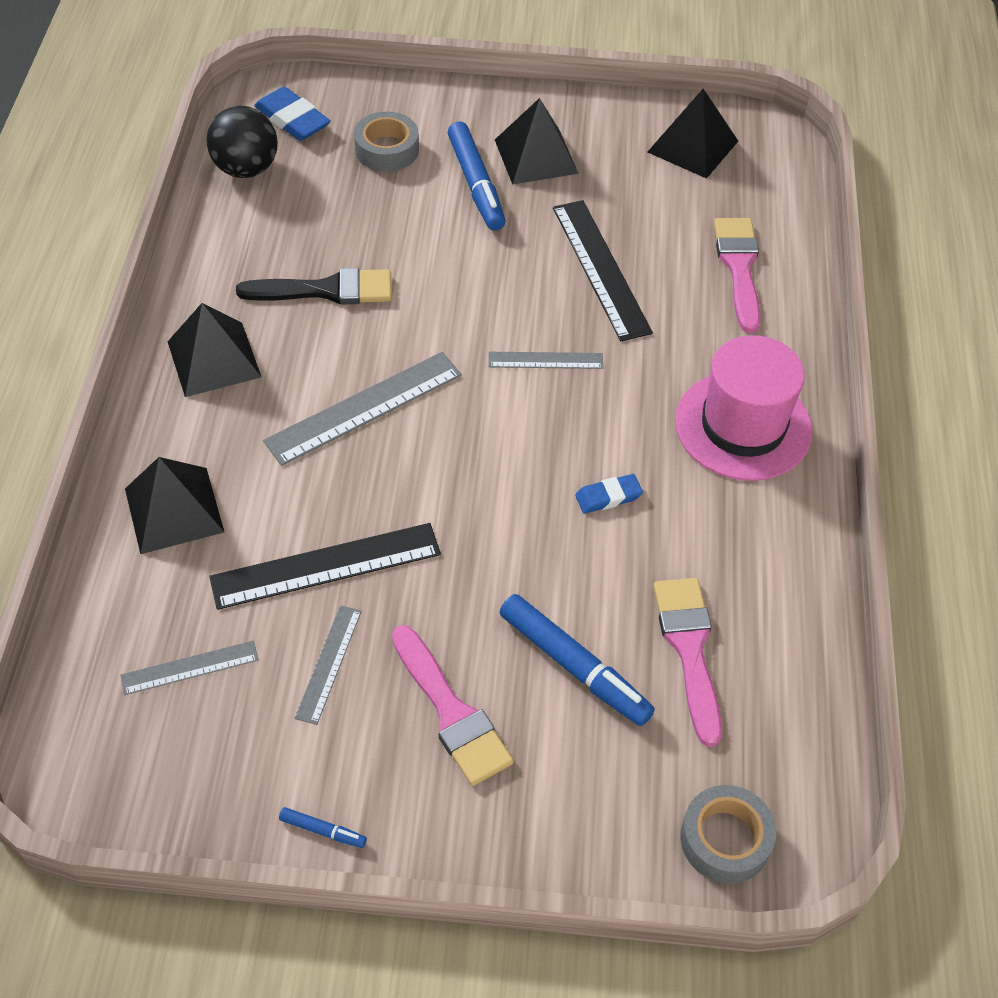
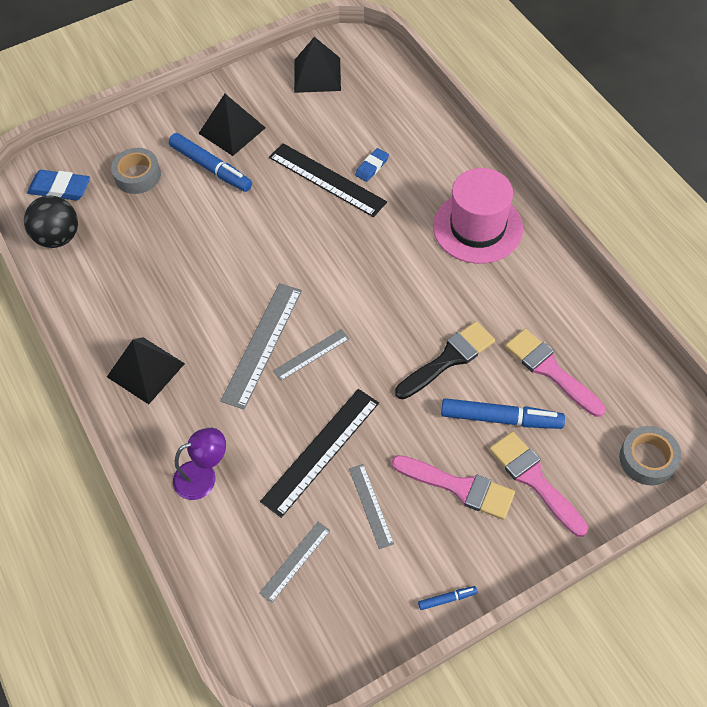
camera: 30 degrees left, 5 degrees up
black pyramid [125,457,224,554] -> purple lamp [173,428,226,500]
black brush [236,268,392,305] -> black brush moved to [395,321,495,399]
grey ruler [489,352,603,369] -> grey ruler moved to [273,329,350,381]
blue eraser [575,474,643,514] -> blue eraser moved to [355,148,389,182]
pink brush [714,218,761,333] -> pink brush moved to [489,431,588,537]

